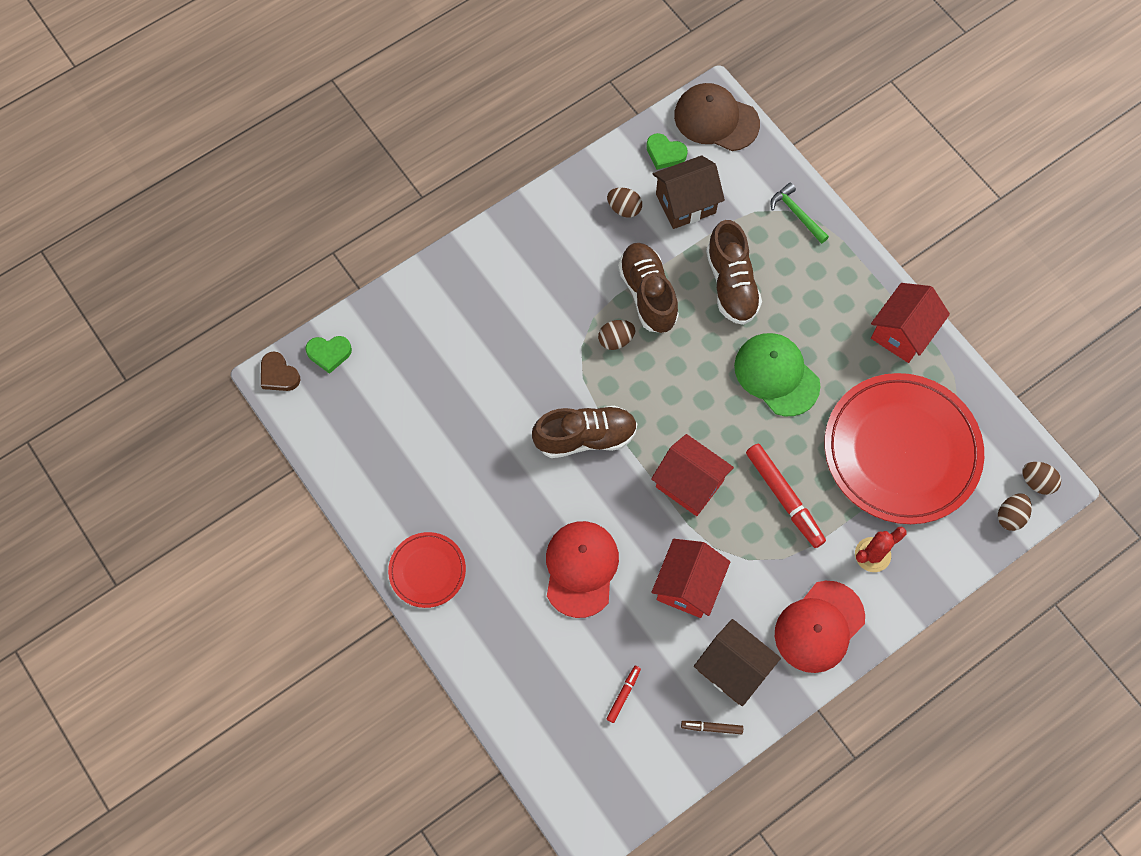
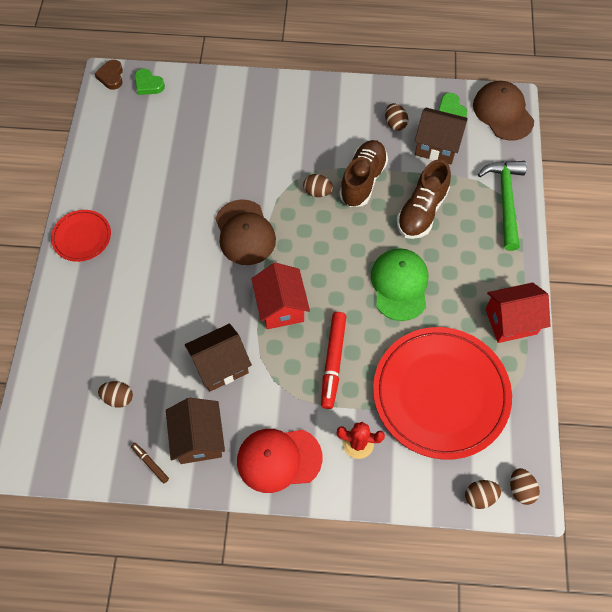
camera: 40 degrees right, 5 degrees down
brown shoe [532,405,637,458] -> brown cap [215,200,276,265]
red cap [546,521,619,618] -> none
red marker [607,666,641,723] -> brown egg [98,381,133,408]
red house [651,539,730,618] -> brown house [185,323,252,392]
green hammer [770,183,829,244] -> green hammer [478,161,527,251], size x1.72

